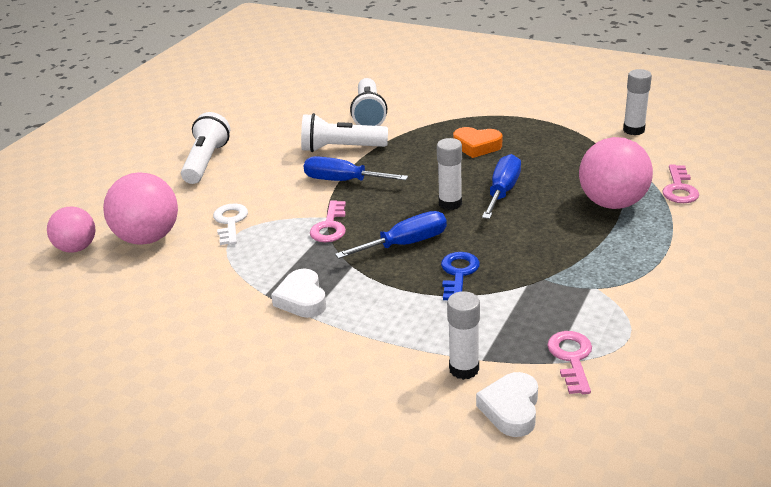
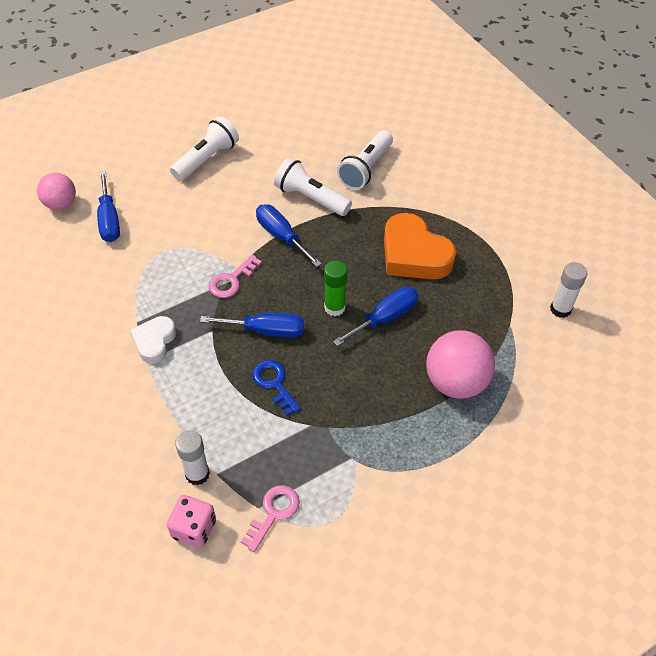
camera: 30 degrees right, 20 degrees up
pink ball [103,172,178,245] -> blue screwdriver [97,171,120,242]
white key [213,203,248,245] -> none
white glue stick [437,138,462,210] -> green glue stick [324,260,347,316]
blue key [441,252,480,300] -> blue key turned 75 degrees counterclockwise [252,360,301,416]
orange heart [453,127,502,158] -> orange heart [384,213,456,279], size x1.73
white heart [476,372,538,437] -> pink dice [167,495,216,548]
pink key [662,165,699,203] -> none

